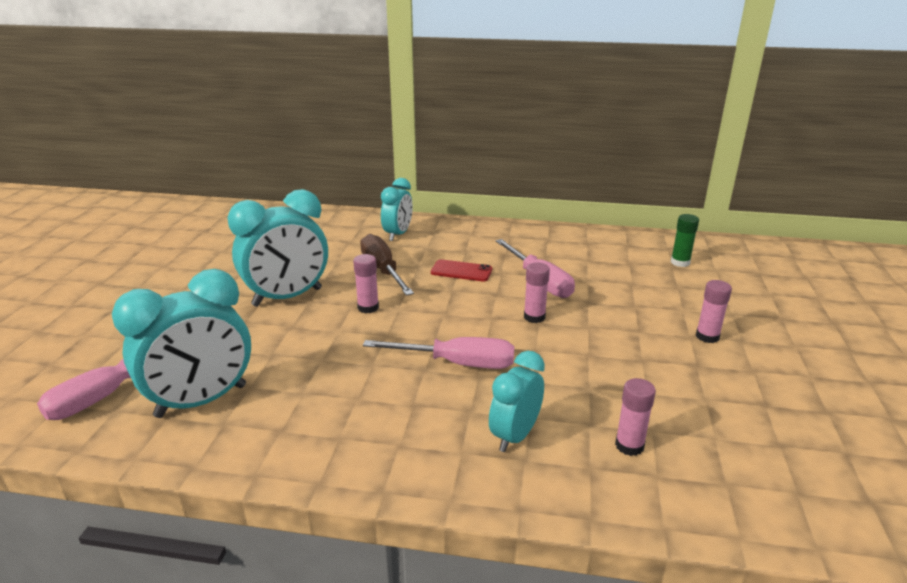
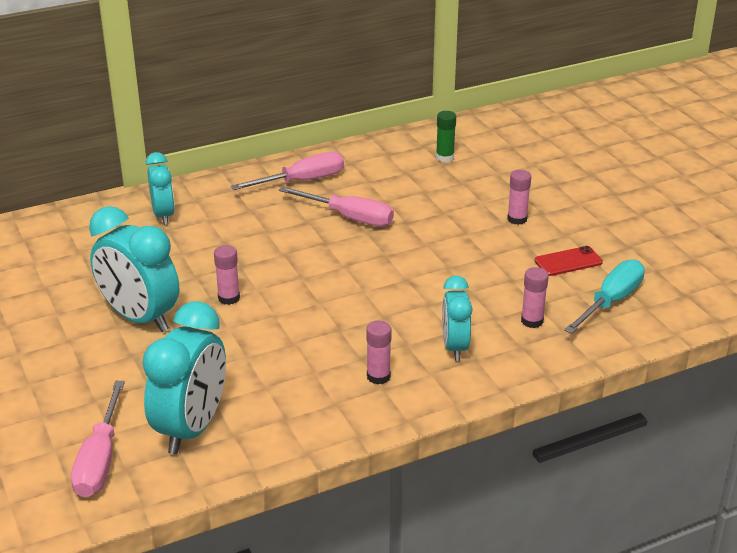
camera: 35 degrees left, 5 degrees up
turquoise clock [227,189,328,307] -> turquoise clock turned 105 degrees clockwise [89,206,179,332]
brown screwdriver [360,234,414,296] -> none
pink screwdriver [363,337,514,369] -> pink screwdriver moved to [231,152,344,190]
red phone [431,259,492,282] -> red phone moved to [534,246,603,276]
pink glue stick [524,263,550,323] -> pink glue stick moved to [366,321,392,384]
none -> turquoise screwdriver [564,260,645,334]

